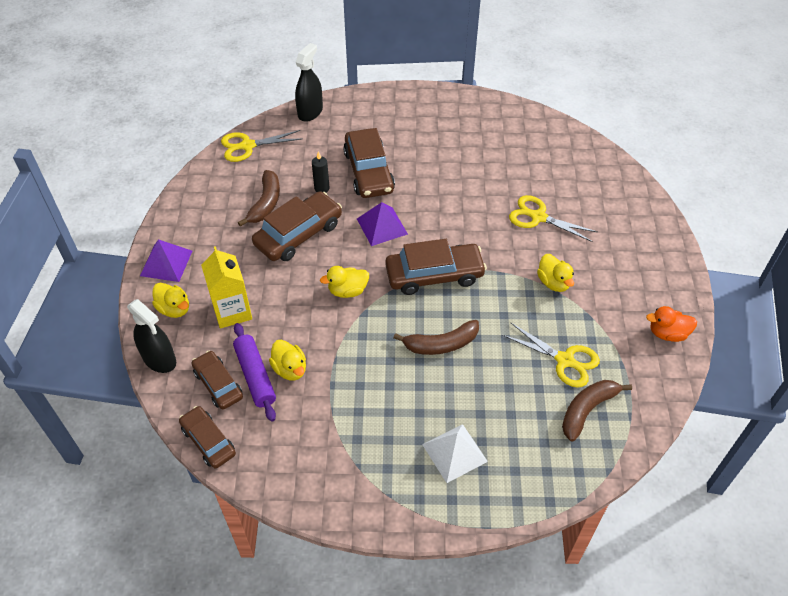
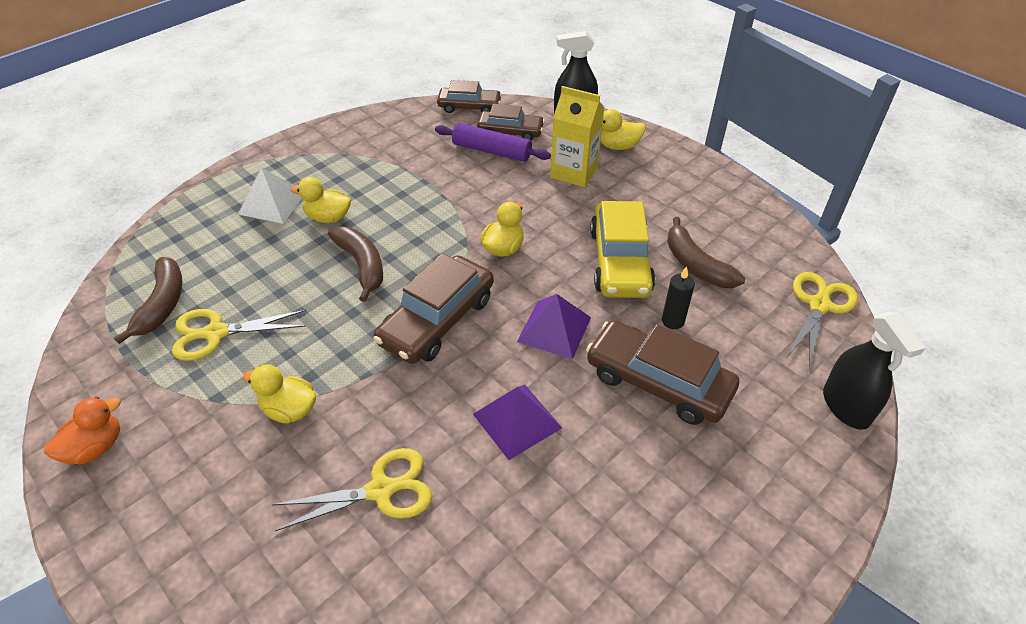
camera: 135 degrees right, 5 degrees down
purple pyramid [140,239,192,282] -> purple pyramid moved to [473,385,562,460]
brown car [252,191,342,261] -> yellow car [590,201,655,298]
yellow duck [269,340,306,381] -> yellow duck moved to [291,177,351,223]
brown banana [394,320,479,355] -> brown banana turned 120 degrees clockwise [328,227,383,302]

